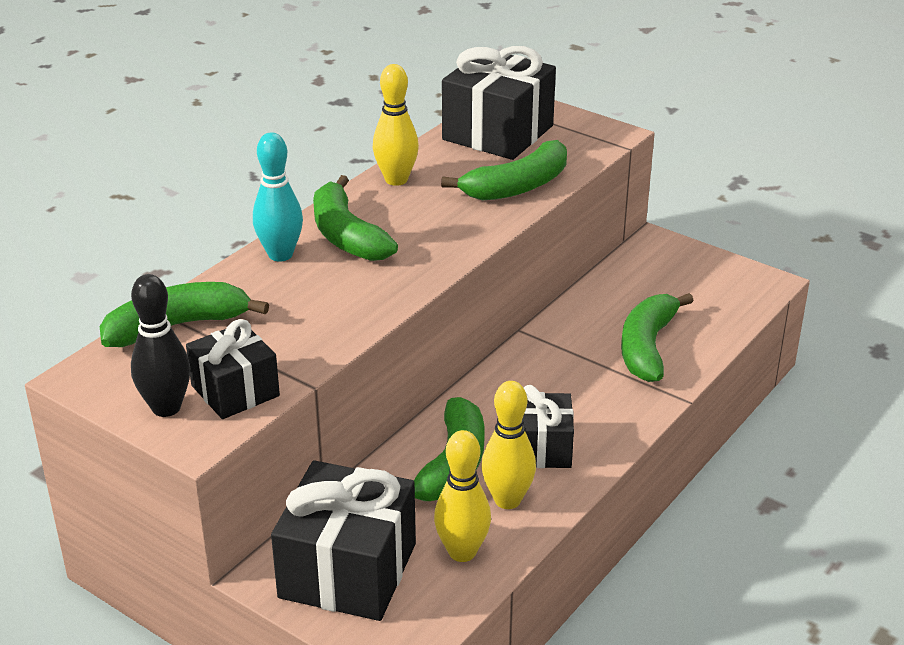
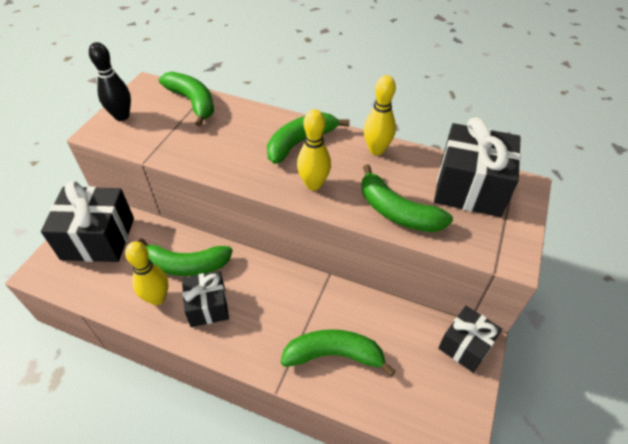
camera: 75 degrees right, 15 degrees up
black gift [186,319,280,419] -> black gift moved to [438,306,502,373]
turquoise bowling pin [253,132,303,262] -> none
yellow bowling pin [434,430,491,562] -> yellow bowling pin moved to [297,109,331,191]

